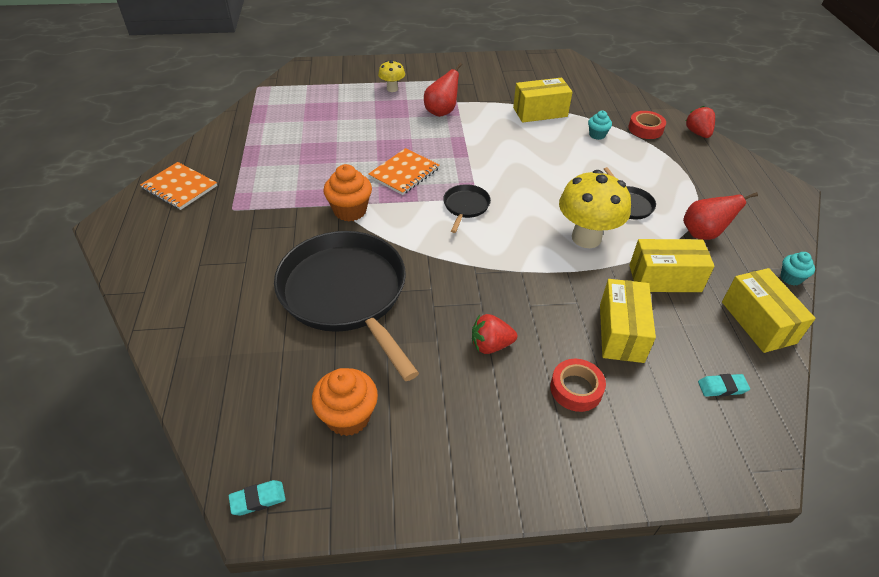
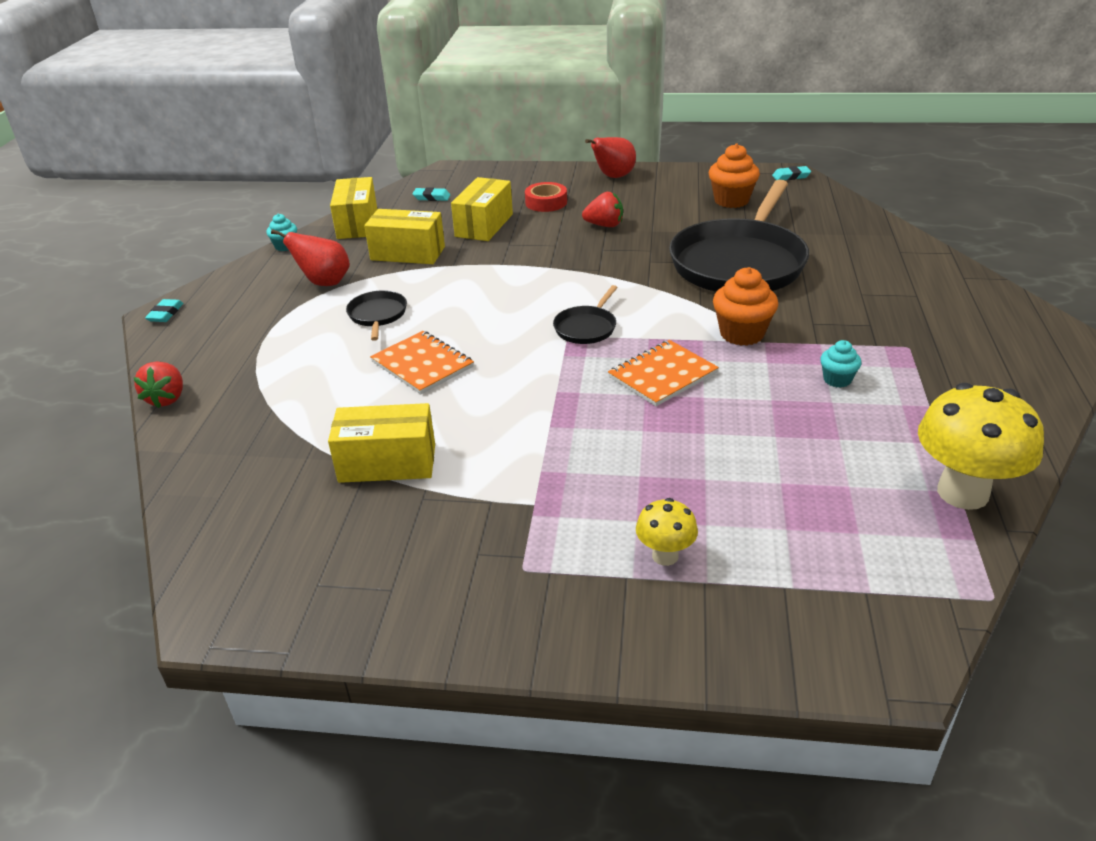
camera: 165 degrees left, 10 degrees down
orange notebook [140,162,217,210] -> orange notebook moved to [370,331,474,394]
black pan [274,231,419,381] -> black pan turned 45 degrees clockwise [669,180,809,292]
red pear [424,63,462,117] -> red pear moved to [585,137,636,178]
yellow mushroom [559,170,631,248] -> yellow mushroom moved to [918,383,1044,510]
turquoise cupcake [588,111,612,140] -> turquoise cupcake moved to [820,340,862,388]
red tape [628,111,666,139] -> none
none -> turquoise eraser [145,299,184,322]

